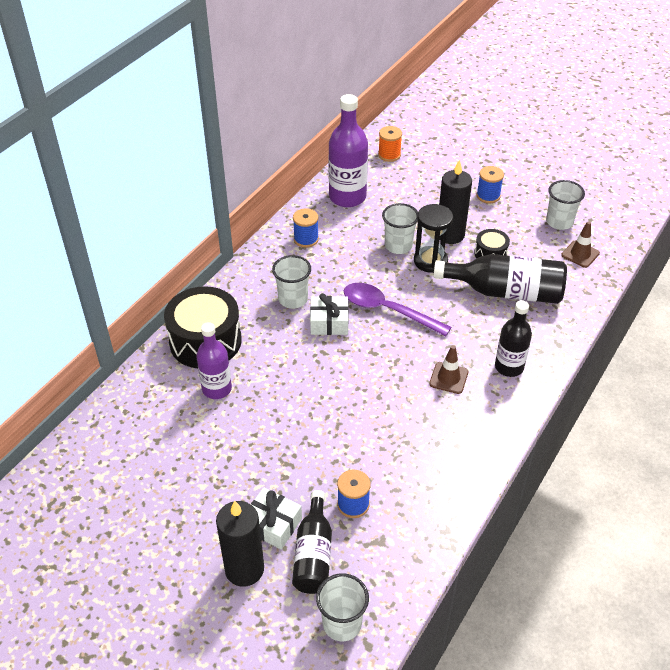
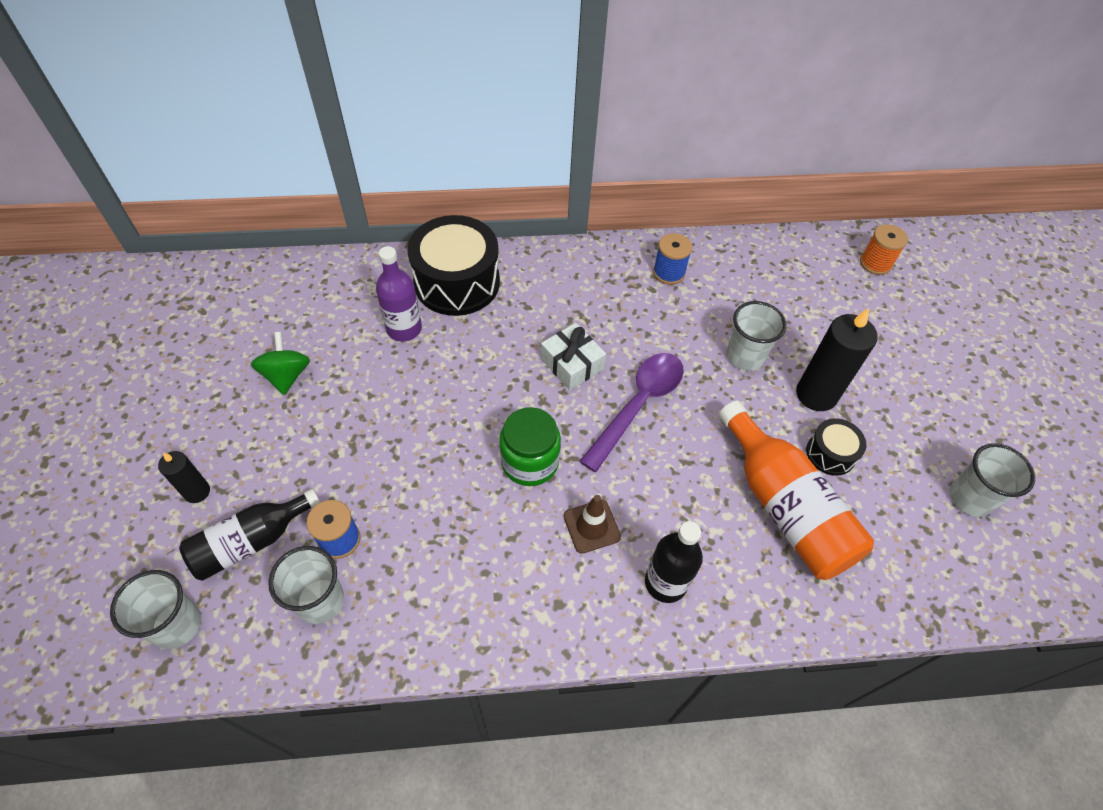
camera: 50 degrees right, 10 degrees up
black candle [216,500,264,587] -> black candle [158,451,210,503], size x0.55
white gift [251,487,302,549] -> none
white cup [272,255,311,309] -> white cup moved to [268,546,344,624]
purple bottle [328,94,368,207] -> none
purple spoon [344,283,451,336] -> purple spoon turned 45 degrees clockwise [580,353,684,472]
black hourglass [414,204,453,273] -> none
black bottle [433,254,567,304] -> orange bottle [719,401,874,580]
blue spool [476,166,504,203] -> none
brown traffic cone [561,221,600,268] -> none
none -> green spinning top [251,332,310,395]
none -> green jar [500,407,561,486]

